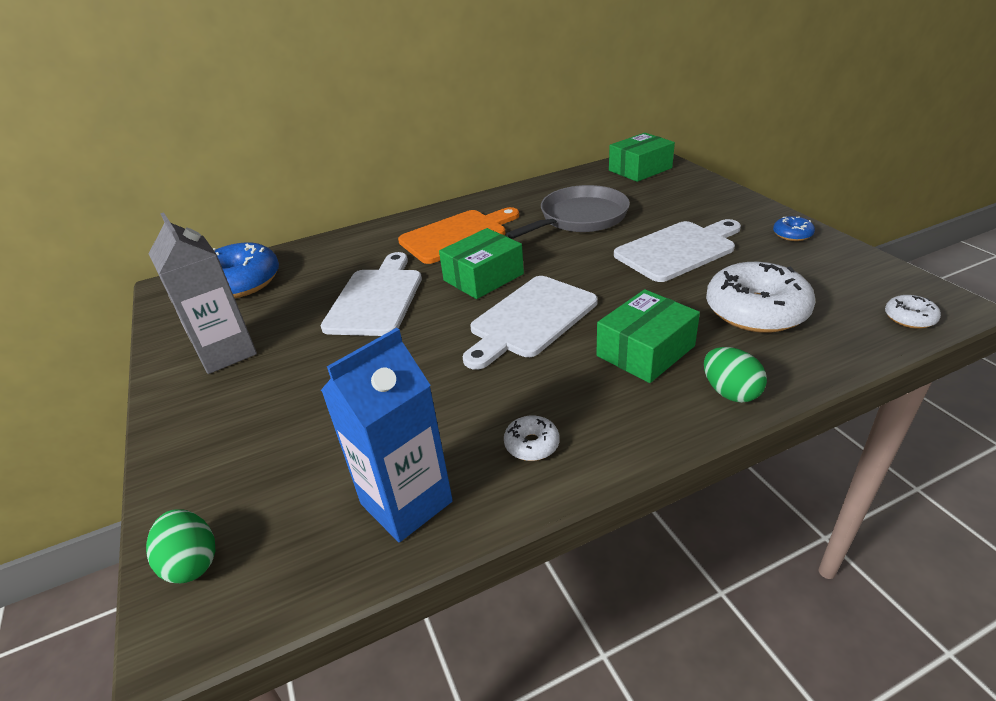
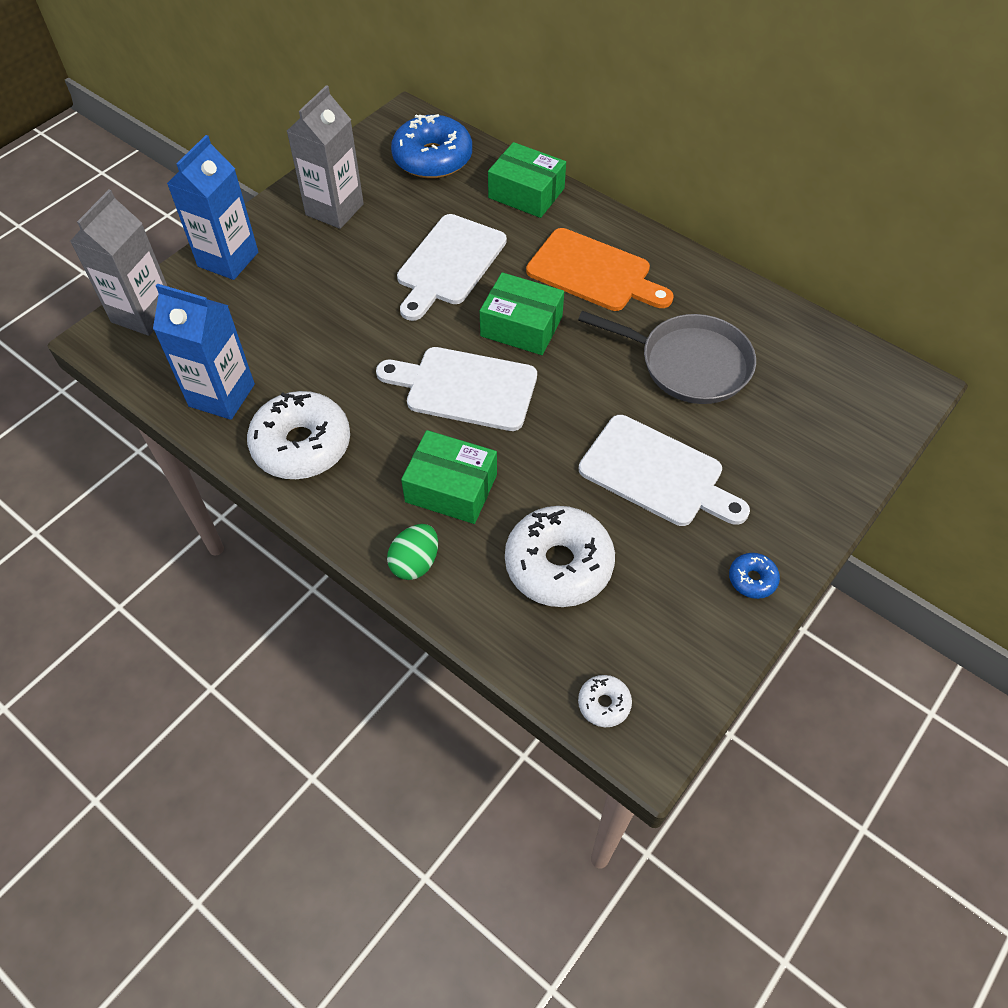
camera: 60 degrees right, 20 degrees up
green egg [146,509,215,583] -> grey carton [70,190,167,336]
white cutting board [321,252,422,336] -> white cutting board turned 135 degrees clockwise [397,214,507,321]
white donut [504,415,559,461] -> white donut [247,391,350,479], size x2.22
green box [609,133,675,182] -> green box moved to [488,142,566,218]
none -> blue carton [167,135,258,280]

